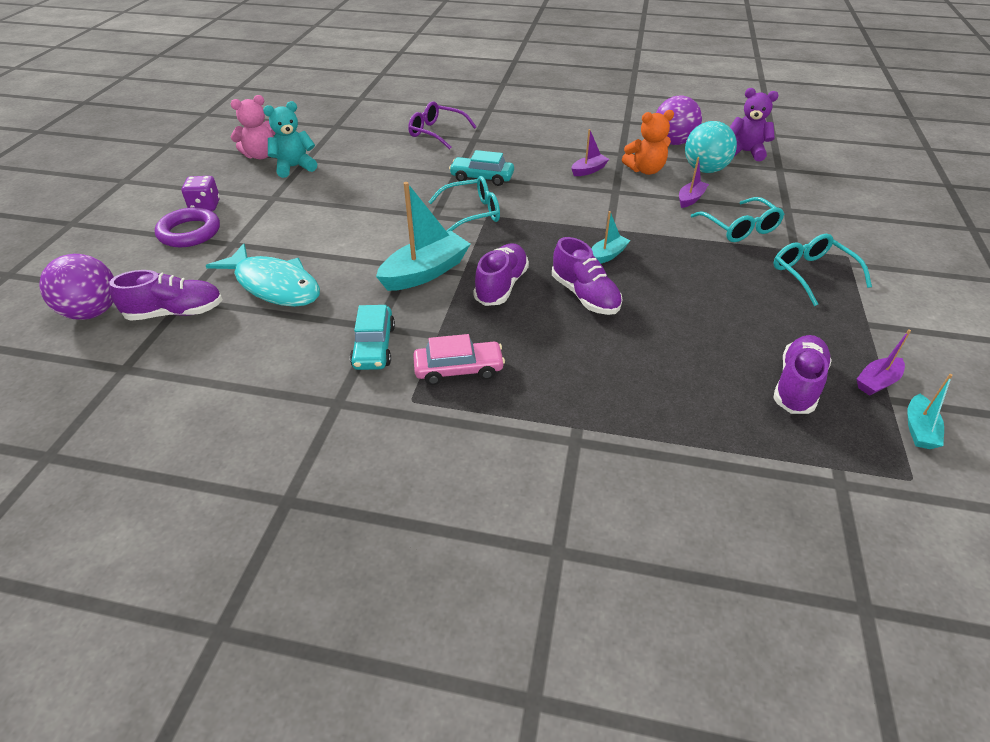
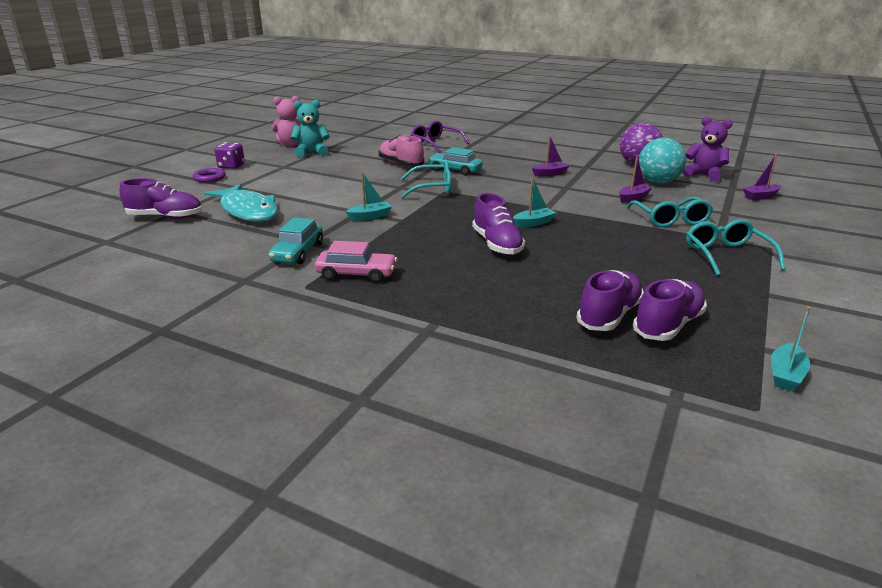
camera: 15 degrees right, 15 degrees down
purple ball [39,254,114,320] -> none
purple ring [155,207,220,247] -> purple ring [193,168,225,183], size x0.64
turquoise boat [376,182,470,291] -> turquoise boat [346,172,392,221], size x0.53
purple shoe [473,243,529,306] -> purple shoe moved to [576,270,644,331]
orange teddy bear [622,110,674,175] -> none
purple boat [856,329,911,396] -> purple boat moved to [743,154,781,200]
none -> pink shoe [379,135,424,166]

